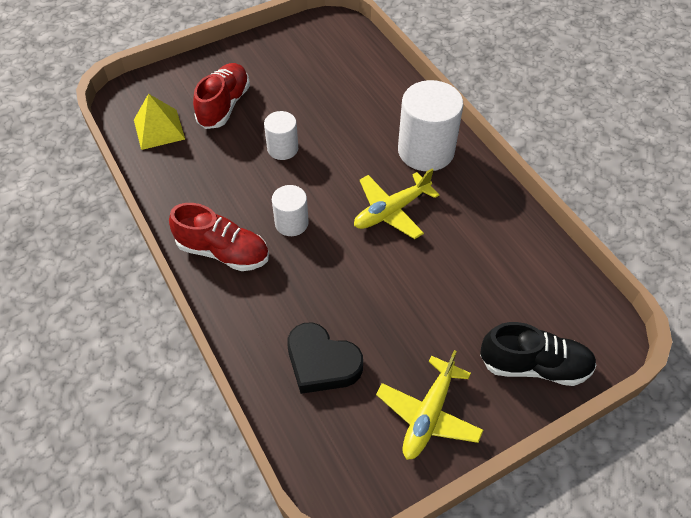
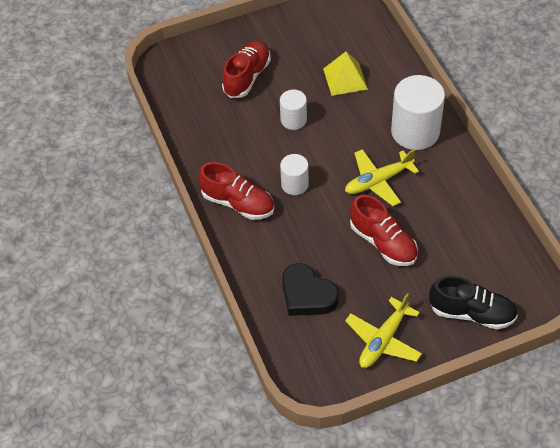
camera: 10 degrees right, 0 degrees up
yellow pyramid [134,94,185,150] -> yellow pyramid moved to [323,51,368,96]
none -> red shoe [350,195,418,266]

